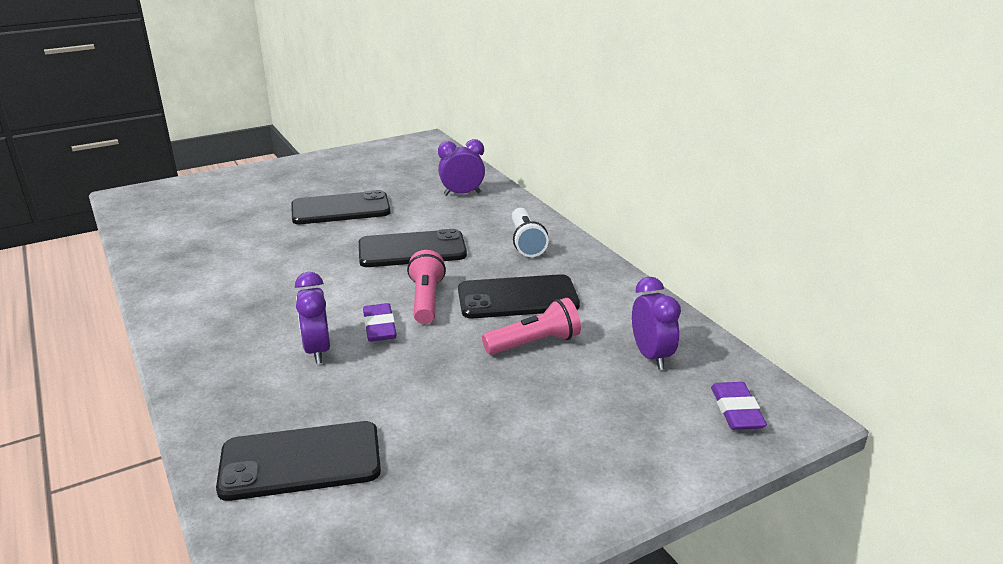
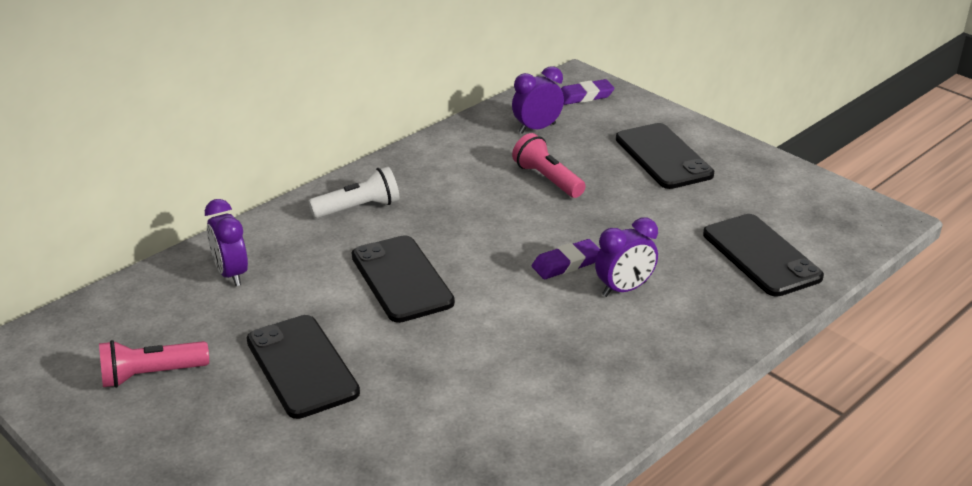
camera: 105 degrees left, 5 degrees up
pink flashlight [407,250,446,324] -> pink flashlight moved to [99,340,209,388]
black phone [458,274,580,318] -> black phone moved to [616,123,714,189]

